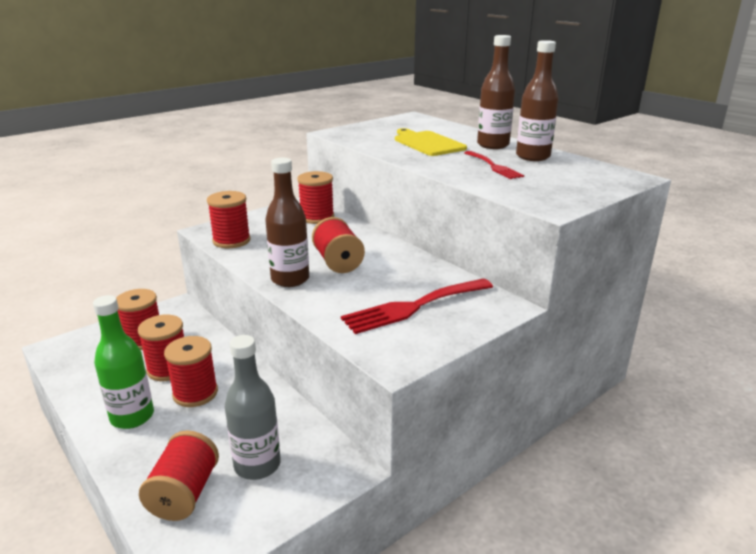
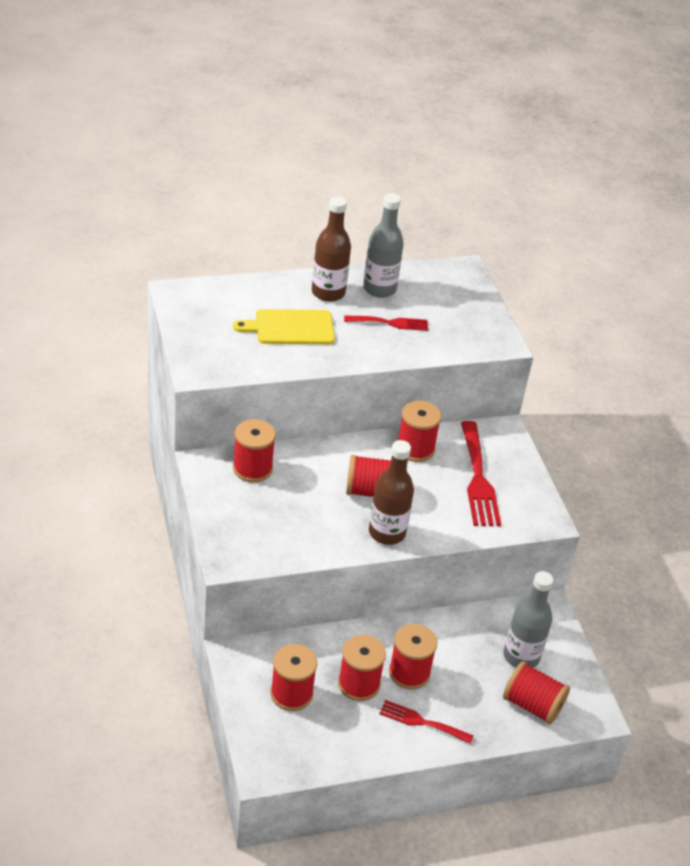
camera: 70 degrees left, 15 degrees up
green bottle [93,295,154,429] -> red fork [379,700,474,744]
red spool [207,191,251,248] -> red spool moved to [398,401,442,462]
brown bottle [516,40,559,161] -> grey bottle [363,193,404,298]

